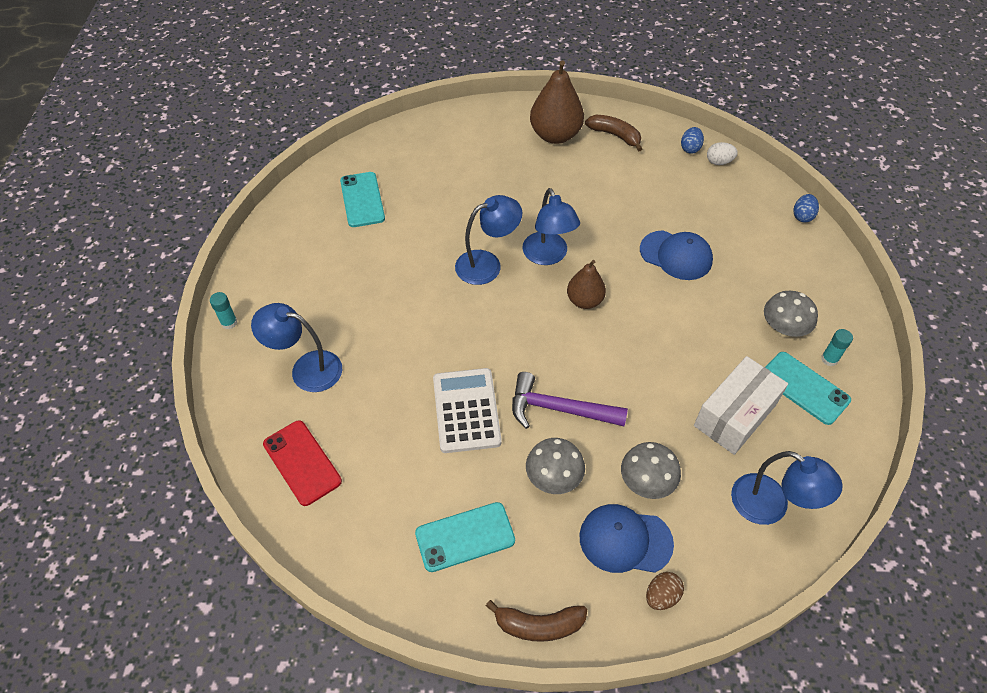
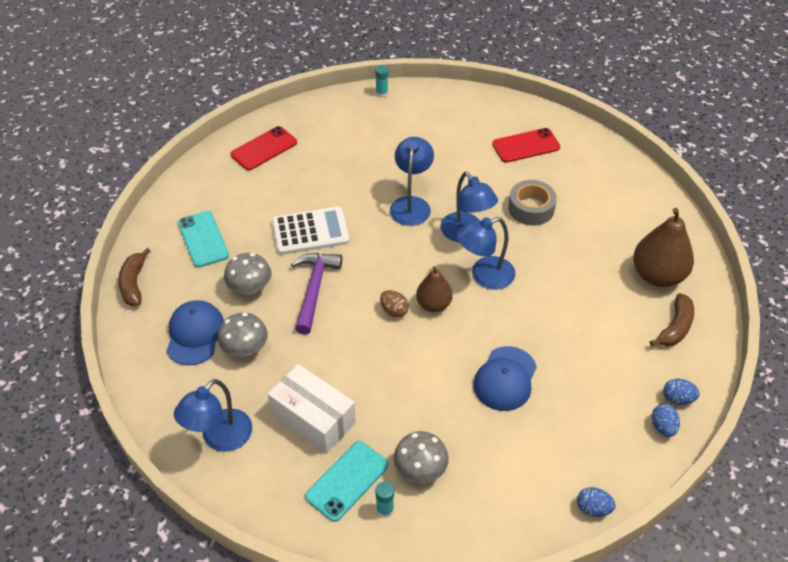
camera: 85 degrees right, 5 degrees down
blue lamp [251,303,342,392] -> blue lamp moved to [390,137,434,226]
turquoise phone [340,172,385,227] -> red phone [492,128,560,163]
brown egg [646,572,684,610] -> brown egg moved to [380,290,409,317]
white egg [707,142,738,165] -> blue egg [651,404,680,437]
none -> grey tape [508,180,557,226]

